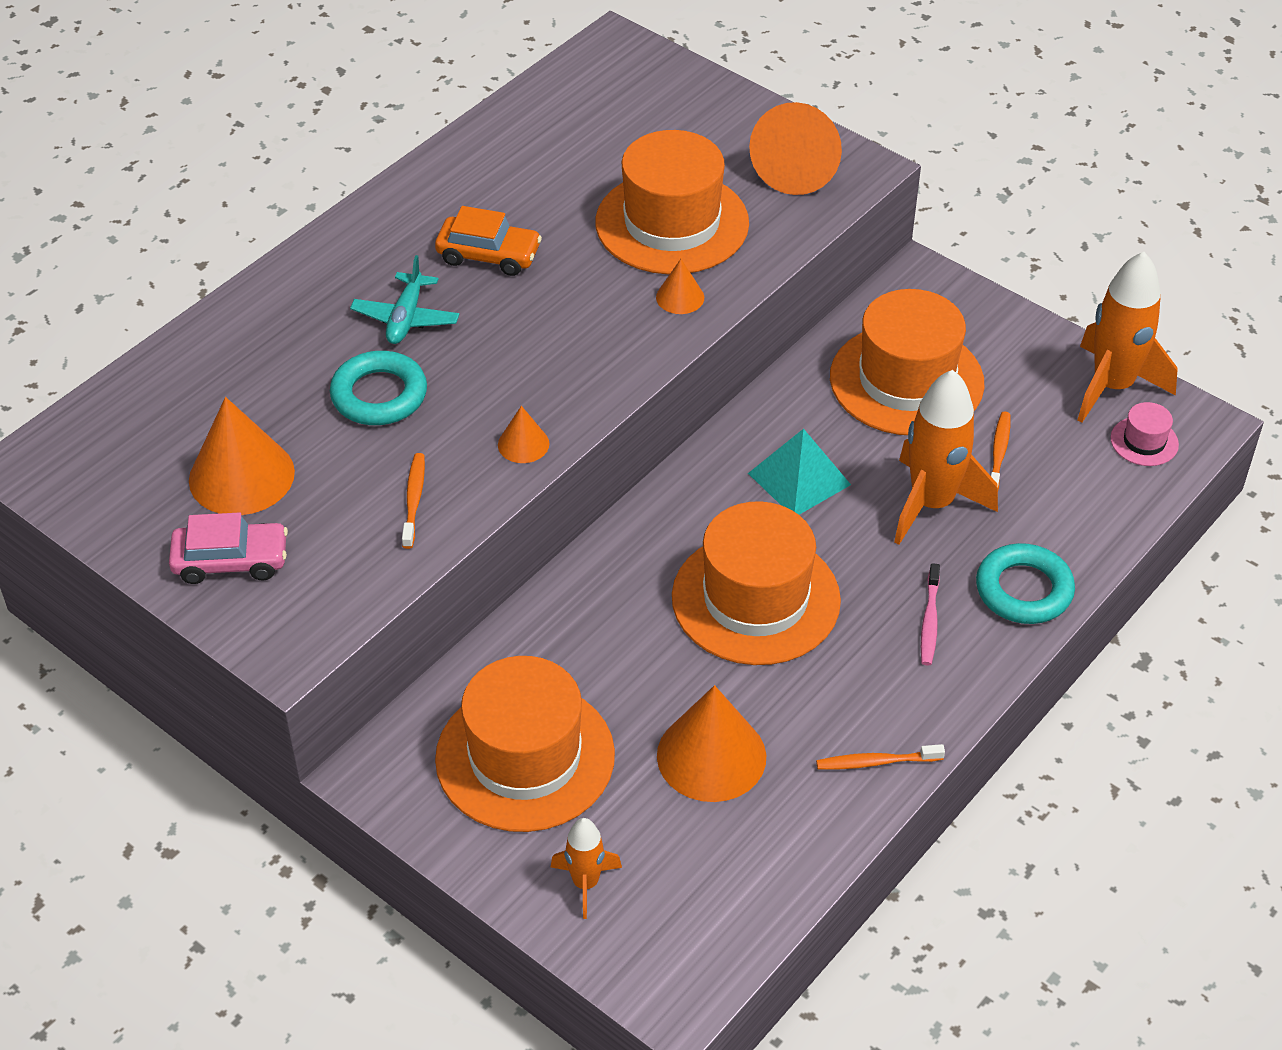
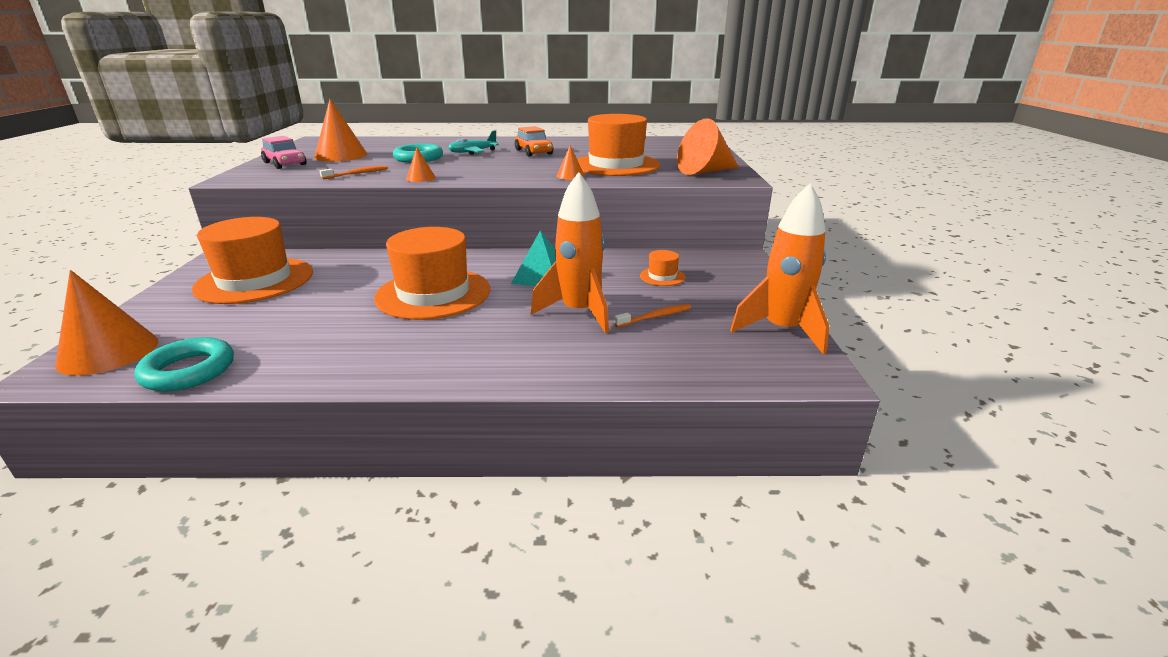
camera: 50 degrees right, 20 degrees down
orange rocket [551,818,622,919] -> none
orange cone [657,685,766,802] -> orange cone moved to [55,270,158,376]
orange toothbrush [816,744,945,770] -> none
orange hat [830,289,984,435] -> orange hat [640,250,685,286], size x0.43
pink toothbrush [921,563,940,666] -> none
turquoise ring [976,543,1075,624] -> turquoise ring moved to [134,337,234,392]
pink hat [1111,402,1179,466] -> none

